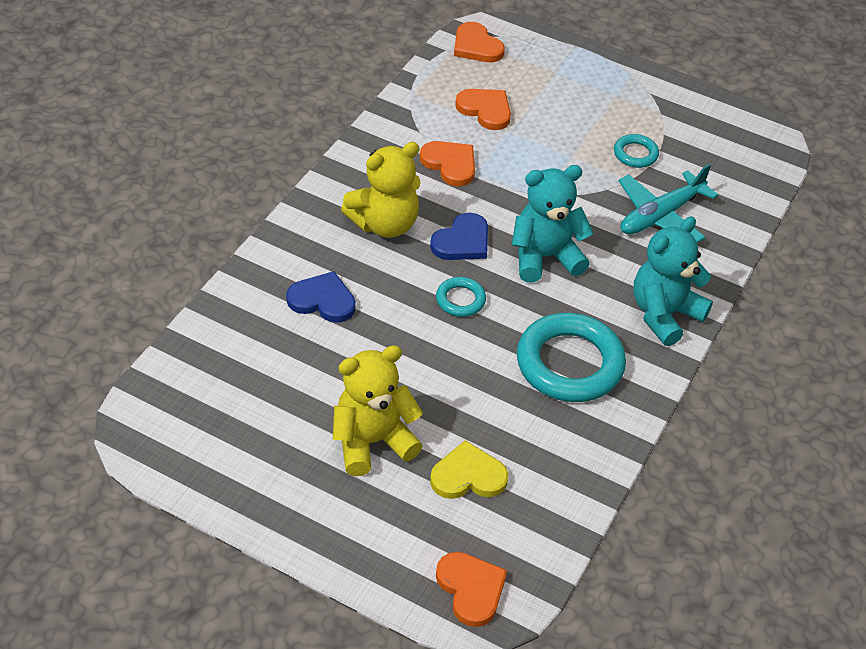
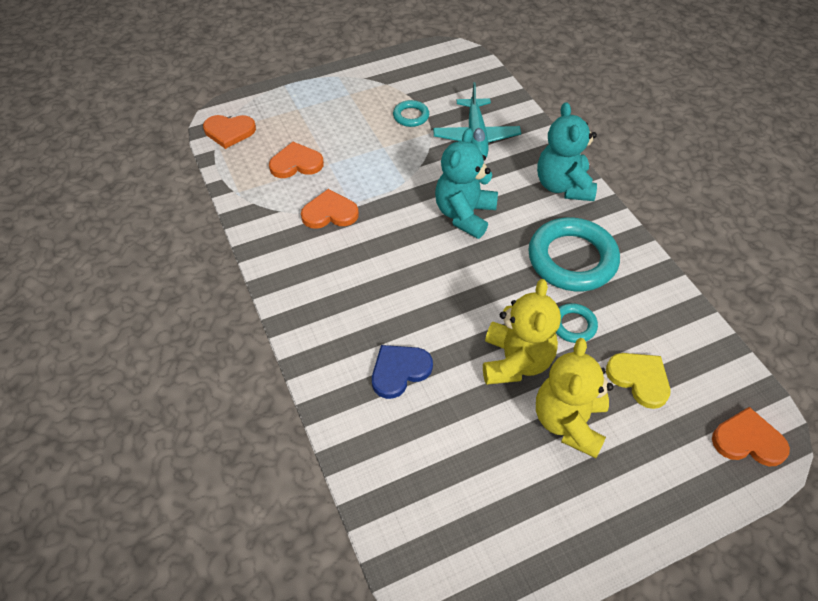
camera: 50 degrees left, 5 degrees up
yellow teddy bear [341,142,421,238] -> yellow teddy bear moved to [483,279,561,385]
blue heart [430,213,488,260] -> none
yellow heart [430,440,508,499] -> yellow heart turned 105 degrees clockwise [606,353,670,409]
turquoise ring [436,277,486,317] -> turquoise ring moved to [556,303,598,343]

